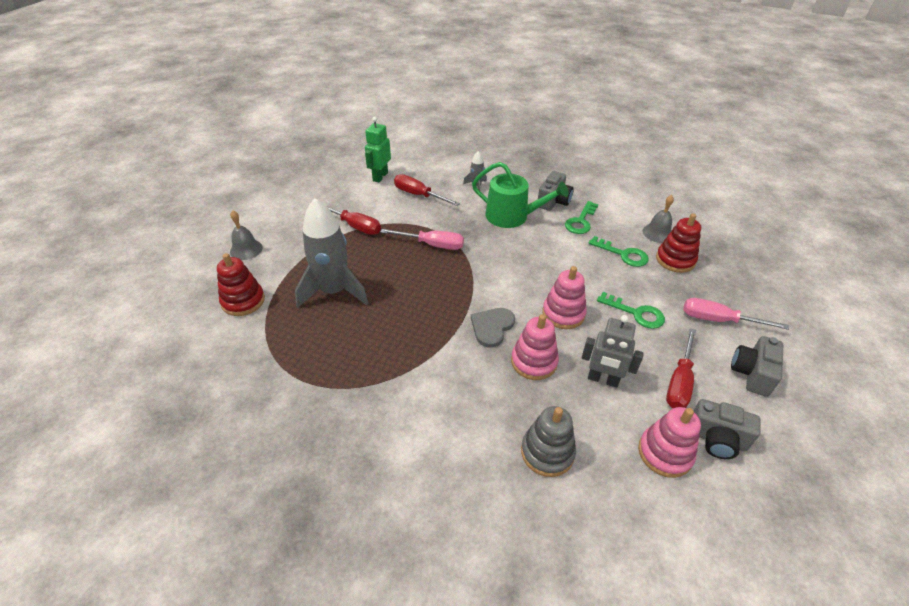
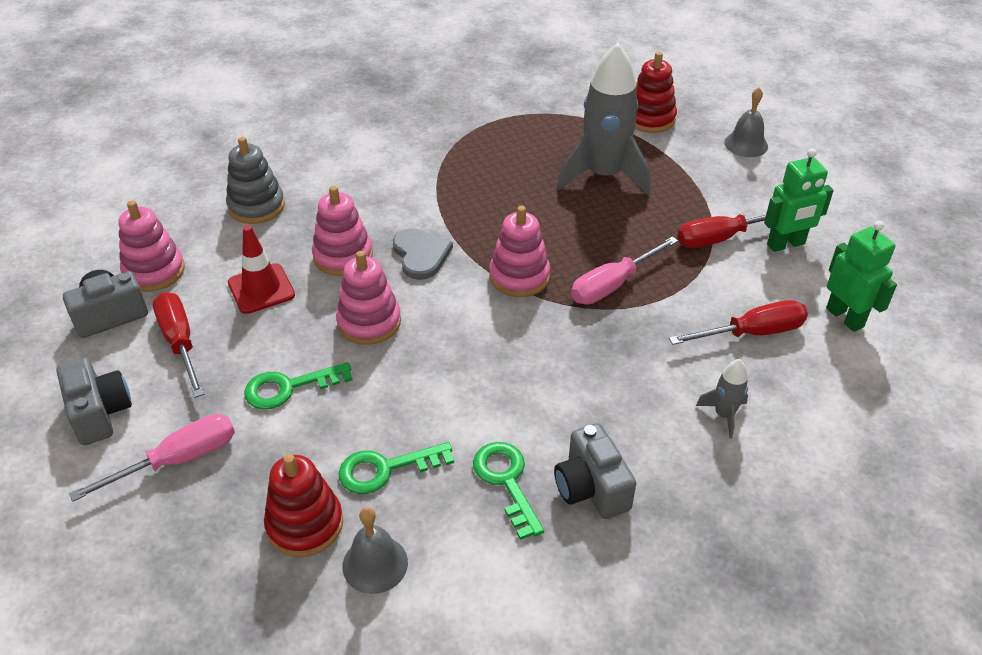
camera: 130 degrees right, 0 degrees up
green watering can [472,162,568,228] -> none
grey robot [582,315,644,387] -> red traffic cone [228,225,295,314]
none -> pink stacking toy [489,206,550,297]
none -> green robot [764,149,834,252]

